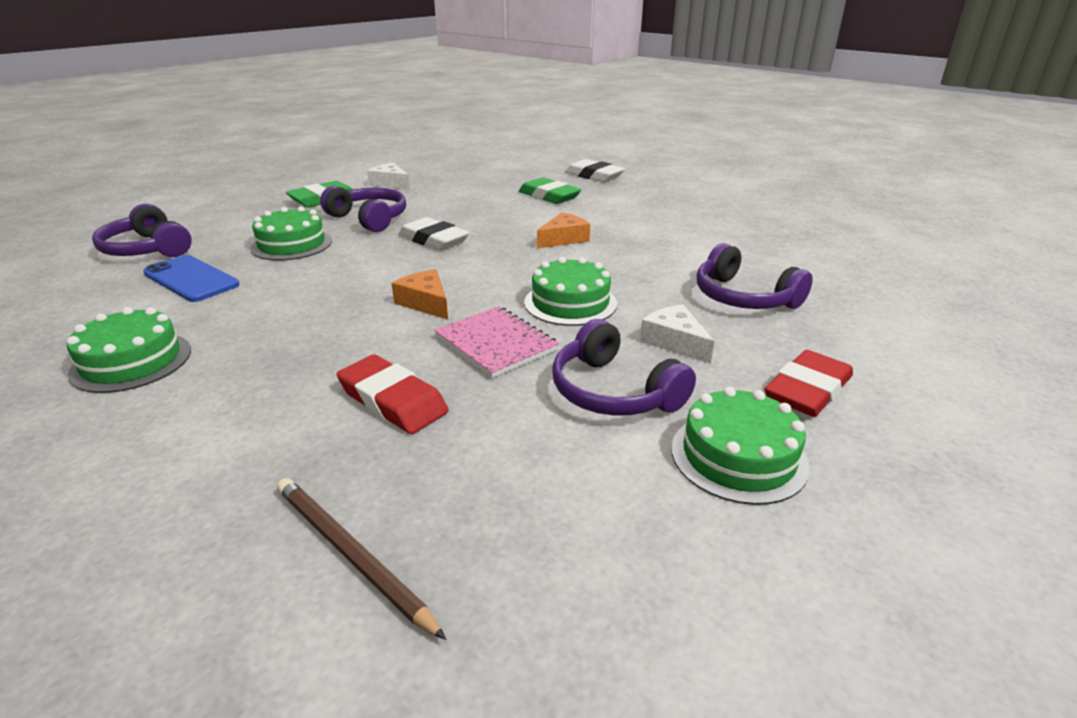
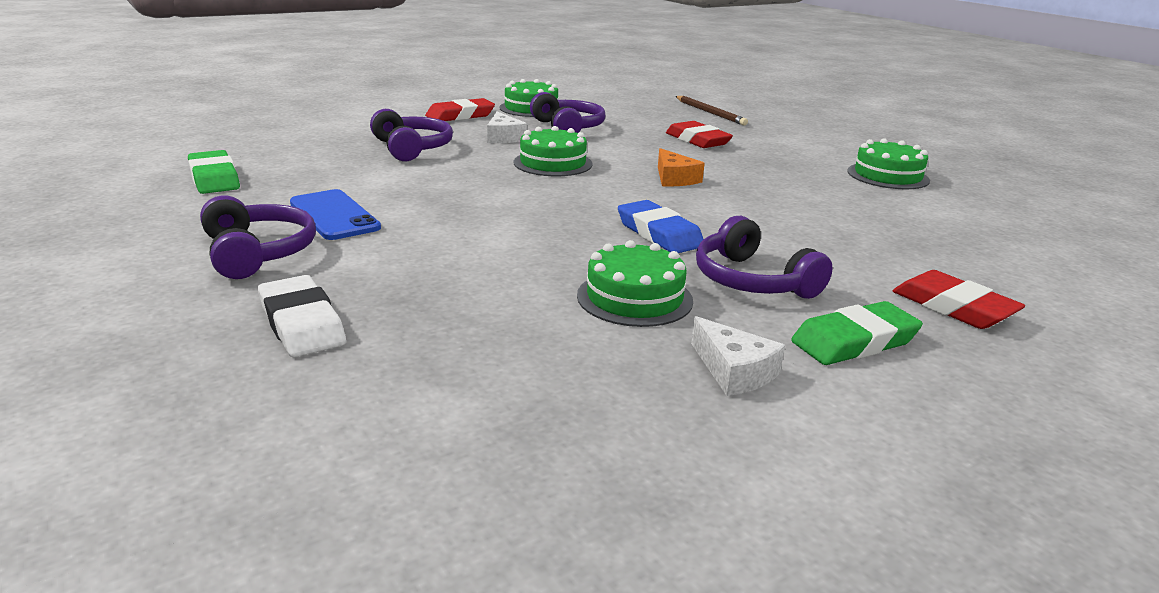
camera: 165 degrees left, 5 degrees down
purple headphones [92,204,192,257] -> purple headphones moved to [200,196,316,279]
blue phone [143,255,239,302] -> blue phone moved to [290,189,381,240]
green cake [250,206,332,261] -> green cake moved to [577,240,693,327]
white eraser [399,217,469,251] -> blue eraser [618,200,704,253]
pink notebook [434,306,559,378] -> none
green eraser [519,178,581,204] -> green eraser moved to [188,150,240,194]
orange cheese [537,212,590,248] -> none
none -> red eraser [893,270,1025,329]

